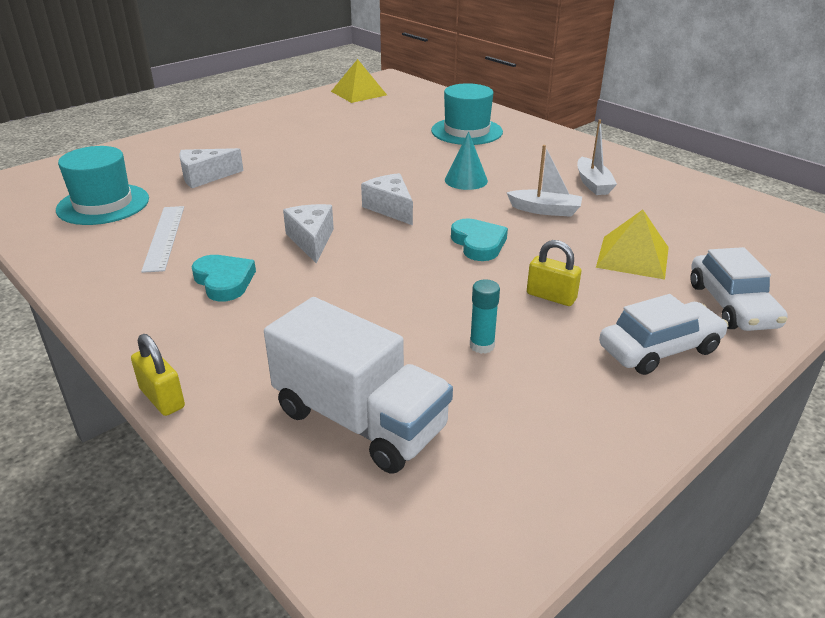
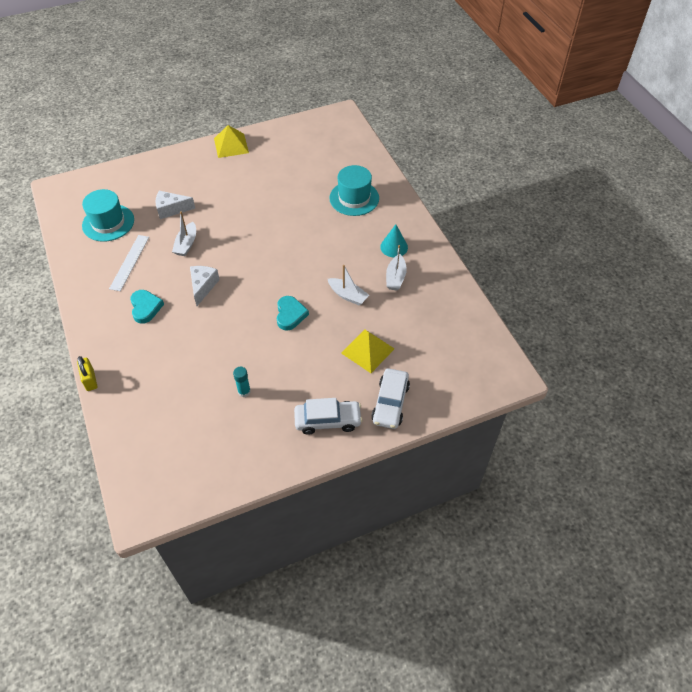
camera: 20 degrees right, 20 degrees up
white truck [264,297,453,473] -> none
yellow pyramid [331,59,387,103] -> yellow pyramid moved to [214,125,249,158]
white cheese [361,173,413,225] -> none
turquoise cone [445,132,488,190] -> turquoise cone moved to [380,224,408,258]
yellow padlock [527,240,581,306] -> none
none -> white boat [172,211,196,256]

